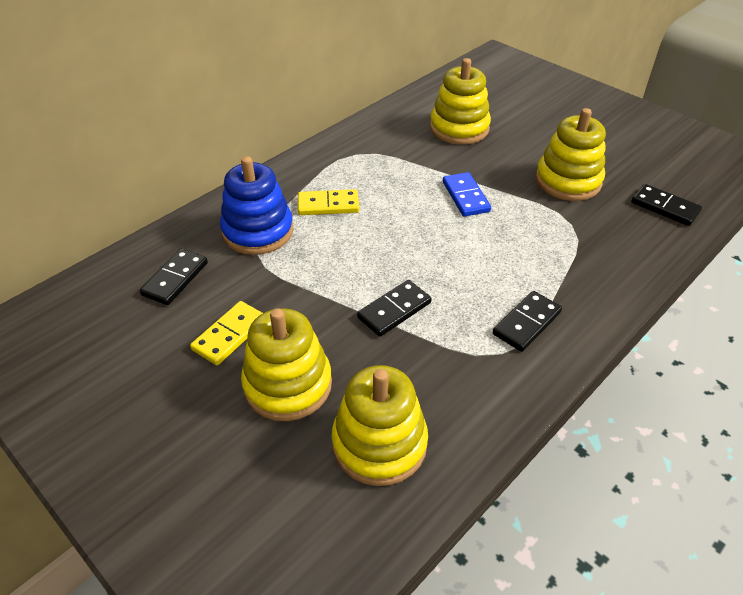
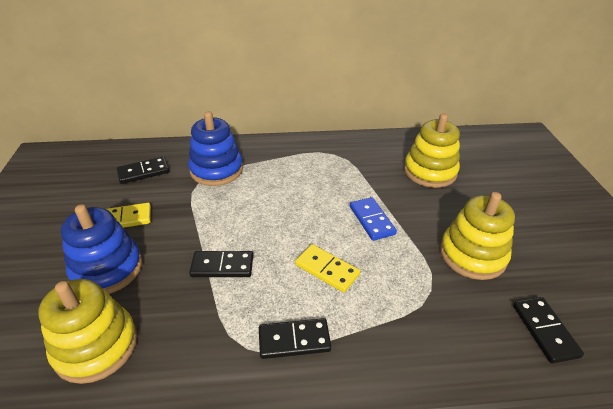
camera: 40 degrees right, 5 degrees down
yellow stacking toy [241,308,332,421] -> blue stacking toy [60,204,142,294]
yellow domino [298,189,359,215] -> yellow domino moved to [295,244,360,293]
blue domino [443,172,491,217] -> blue domino turned 45 degrees counterclockwise [350,197,397,241]

